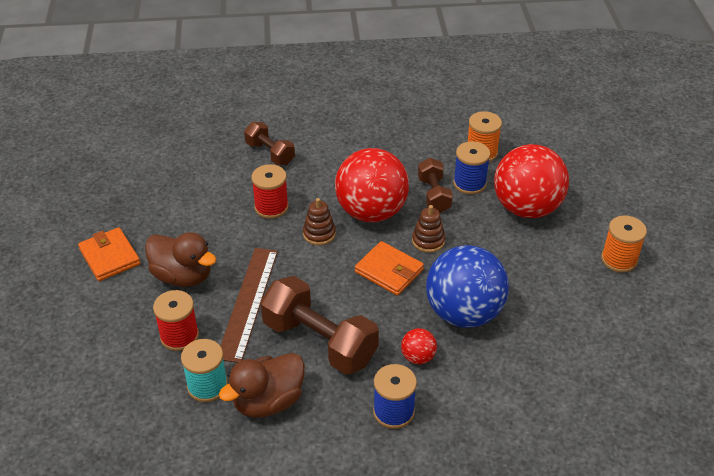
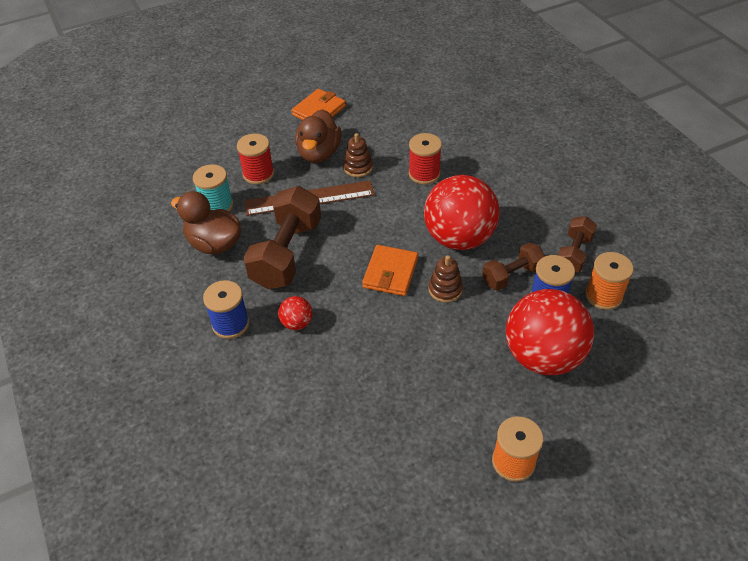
camera: 70 degrees right, 5 degrees up
brown dumbbell [244,122,295,165] -> brown dumbbell moved to [558,216,597,273]
brown stacking toy [303,198,336,245] -> brown stacking toy moved to [343,133,373,177]
blue ball [426,245,509,328] -> none

